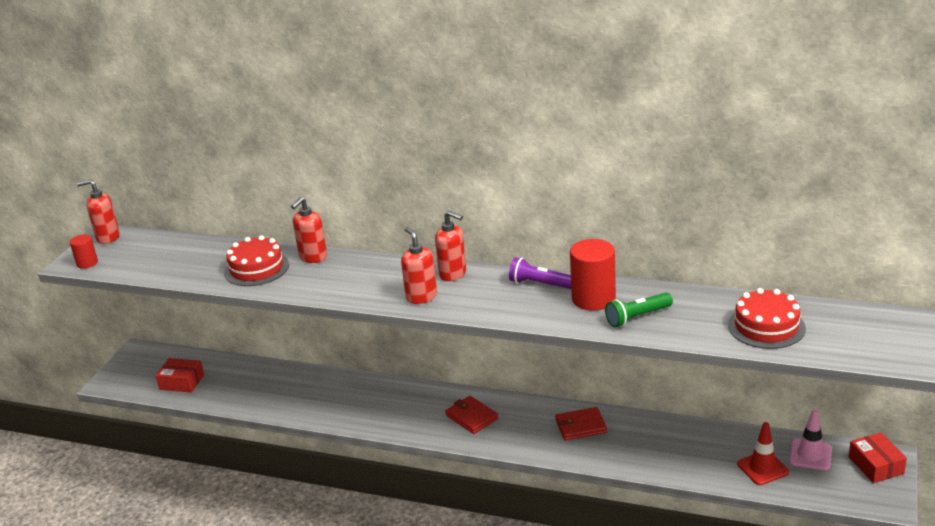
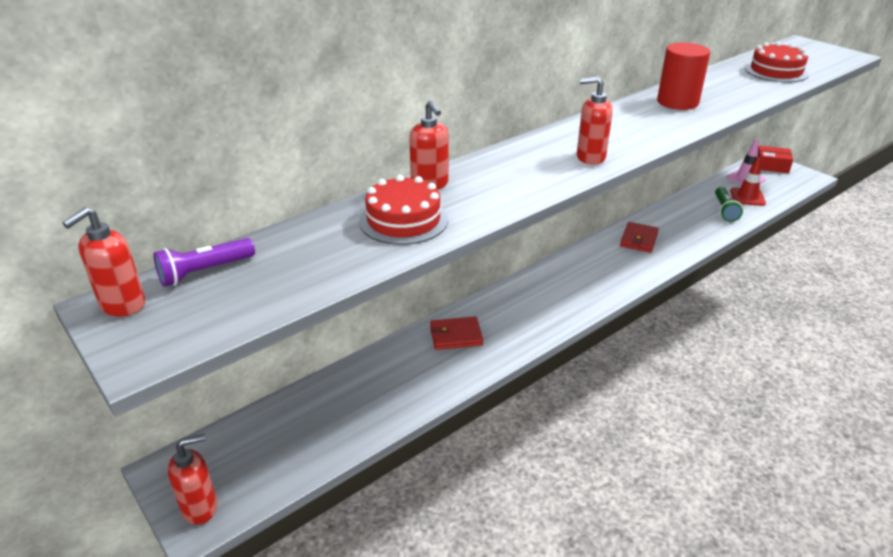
camera: 60 degrees left, 5 degrees up
red cylinder [70,234,98,269] -> none
red box [155,358,204,393] -> none
red soap dispenser [435,211,466,281] -> red soap dispenser moved to [168,434,217,525]
red wallet [445,396,498,434] -> red wallet moved to [430,317,483,350]
purple flashlight [509,257,571,289] -> purple flashlight moved to [153,238,255,287]
green flashlight [605,293,673,327] -> green flashlight moved to [715,187,743,222]

